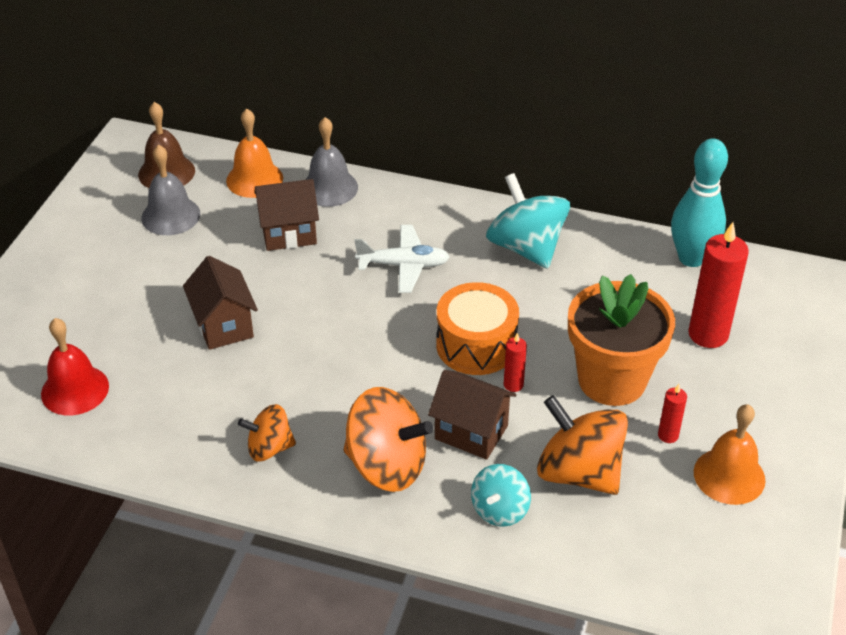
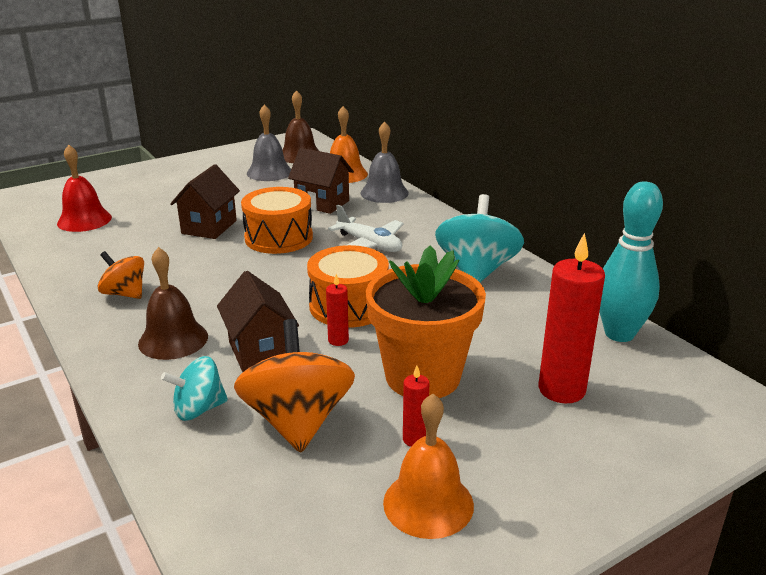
camera: 40 degrees right, 15 degrees down
orange spinning top [343,387,433,492] -> brown bell [138,247,208,360]
none -> orange drum [241,187,313,254]

